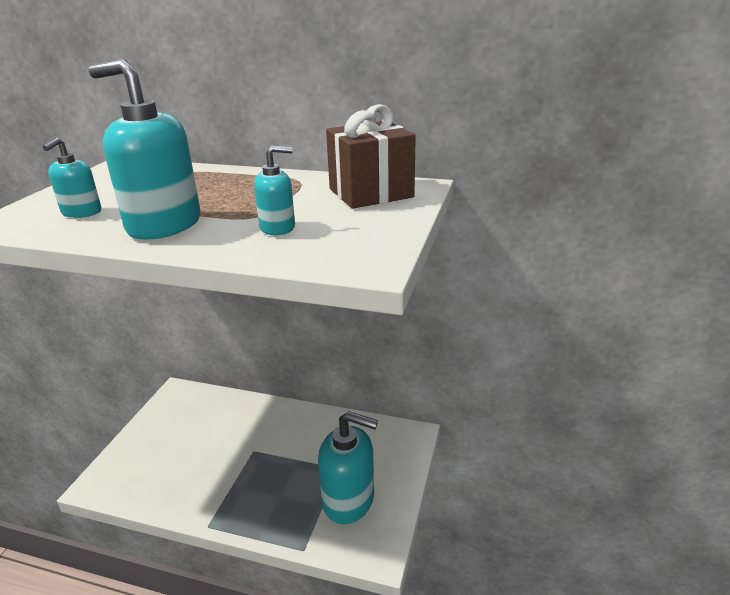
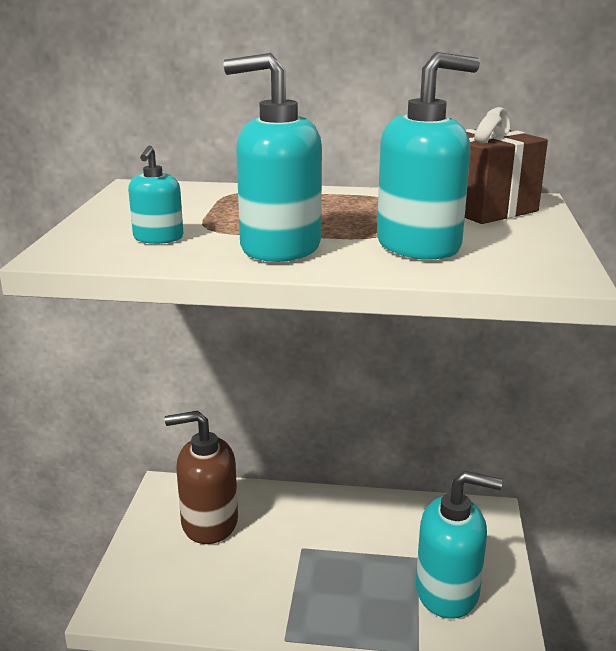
camera: 10 degrees left, 5 degrees down
turquoise soap dispenser [254,146,295,235] -> turquoise soap dispenser [377,52,480,260], size x1.92
none -> brown soap dispenser [165,411,238,544]

